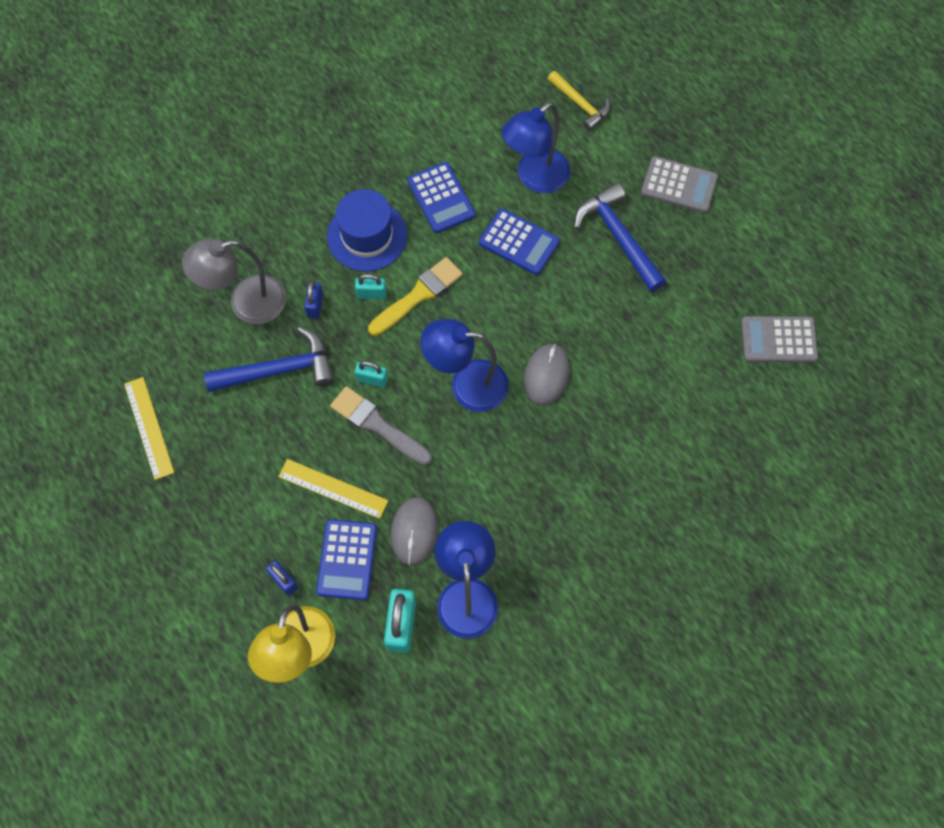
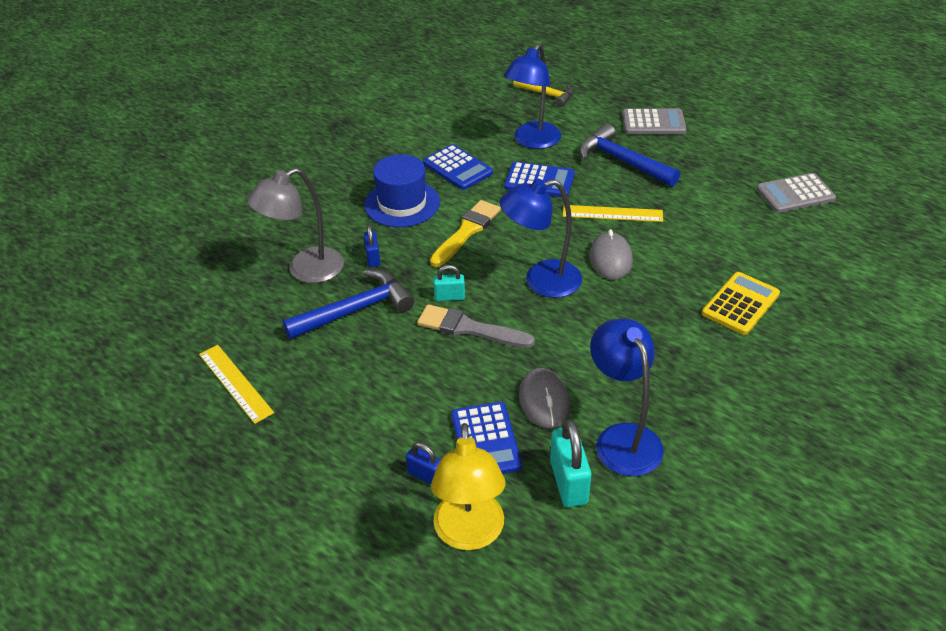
camera: 15 degrees left, 25 degrees down
yellow ruler [278,459,388,519] -> yellow ruler moved to [563,205,663,222]
turquoise padlock [355,274,387,299] -> none
none -> yellow calculator [702,272,780,335]

